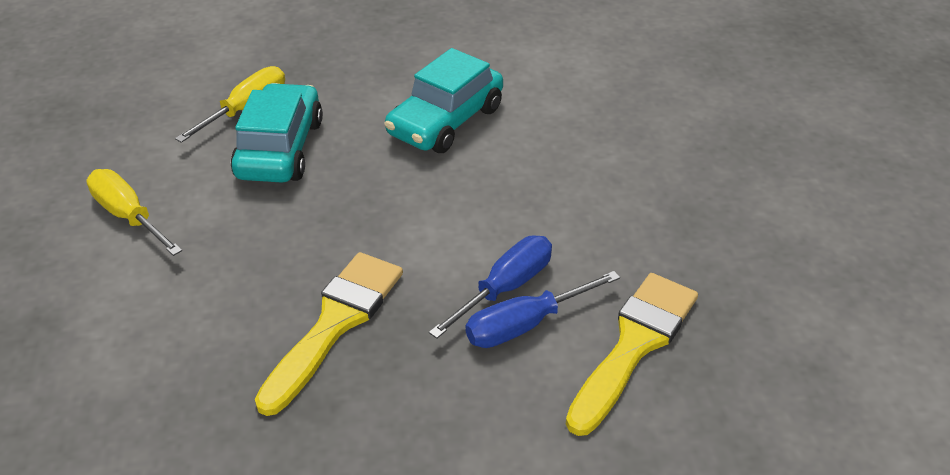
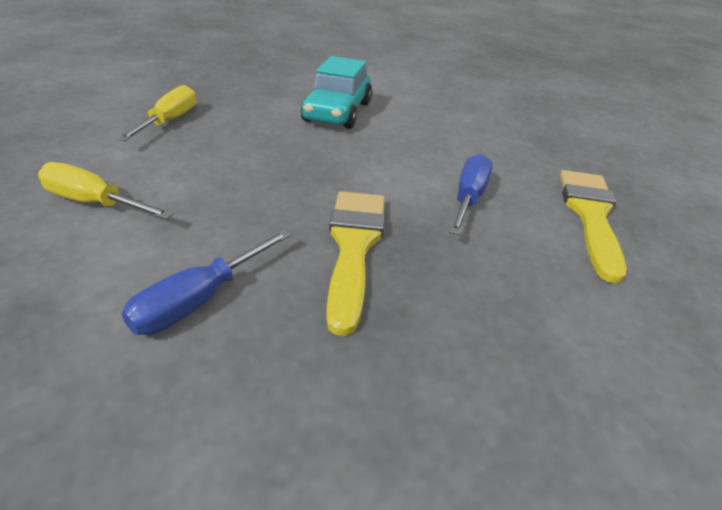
camera: 25 degrees left, 5 degrees down
turquoise car [231,83,323,183] -> none
blue screwdriver [466,271,620,348] -> blue screwdriver moved to [122,230,291,335]

